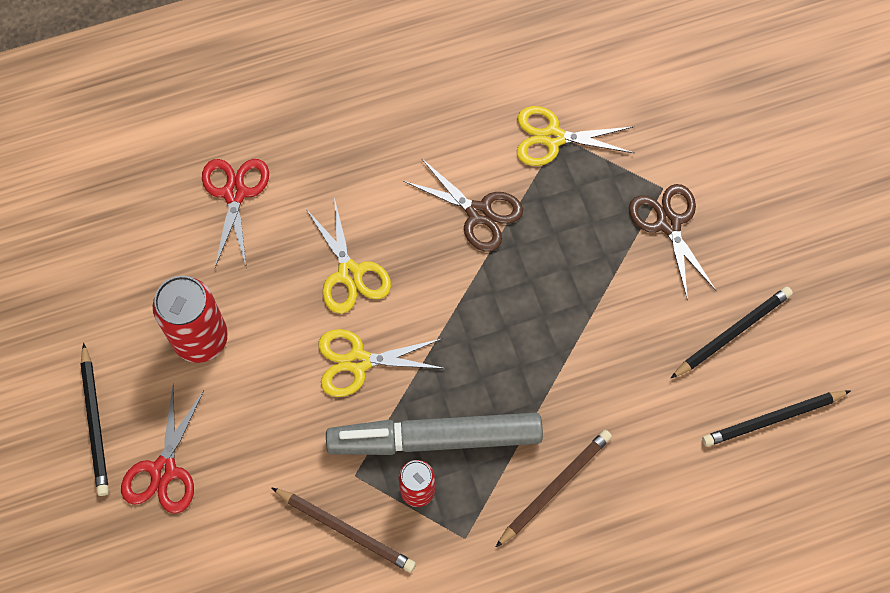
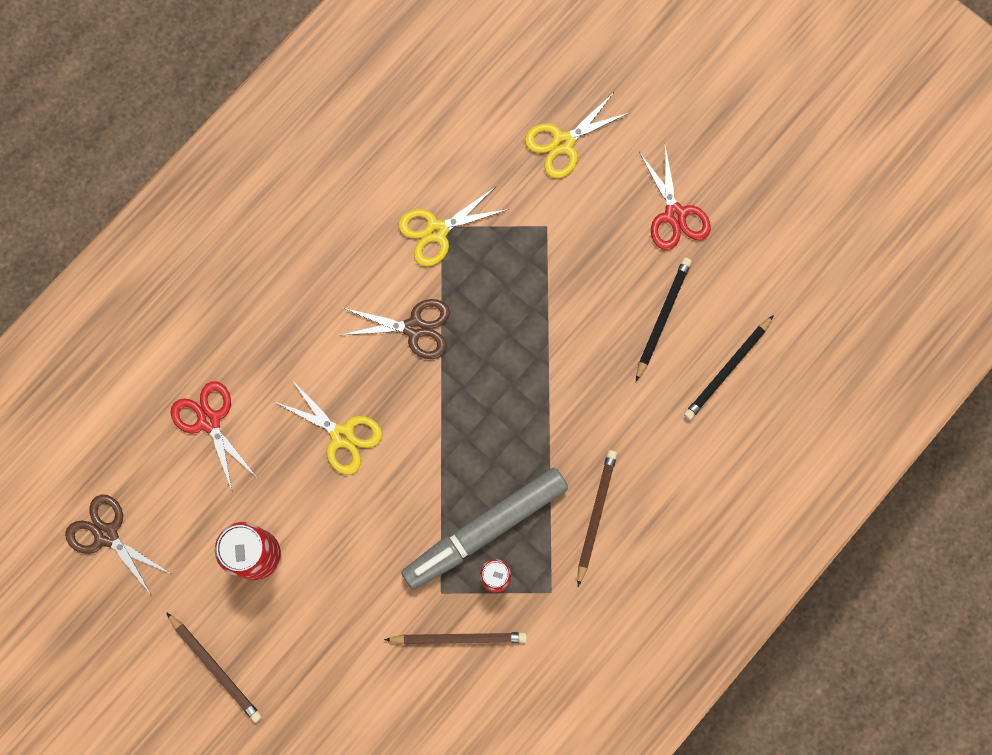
camera: 30 degrees left, 10 degrees up
black pencil [80,343,109,496] -> brown pencil [166,612,262,723]
red scissors [121,387,204,514] -> red scissors moved to [639,145,711,250]
yellow scissors [318,329,446,397] -> yellow scissors moved to [525,93,630,178]
brown scissors [629,184,716,301] -> brown scissors moved to [65,495,171,596]

